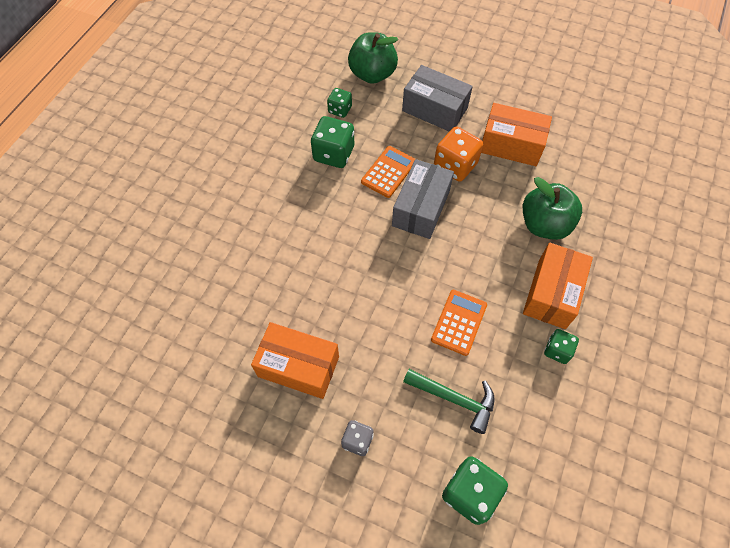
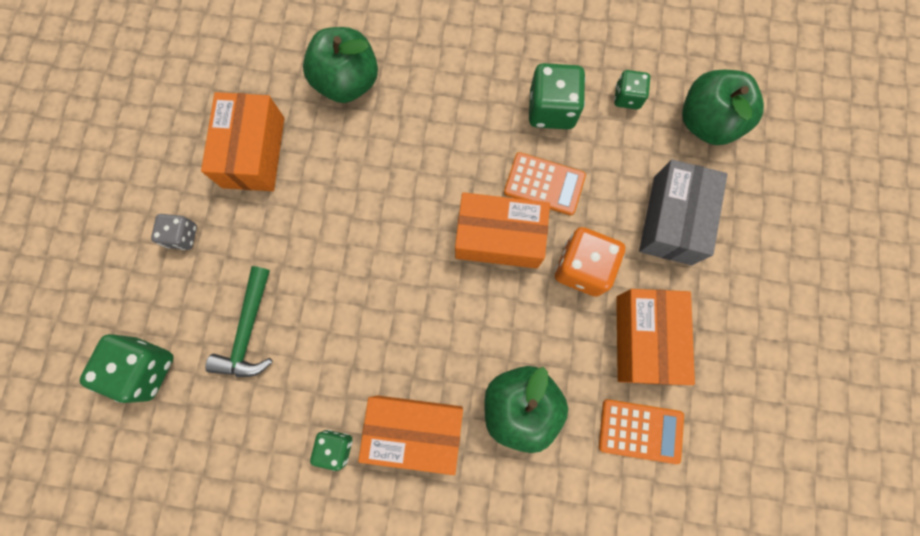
camera: 75 degrees right, 15 degrees up
grey box [392,159,454,239] -> orange box [455,192,550,269]
orange calculator [431,290,487,356] -> orange calculator moved to [599,399,684,464]
none -> green apple [303,27,378,103]

